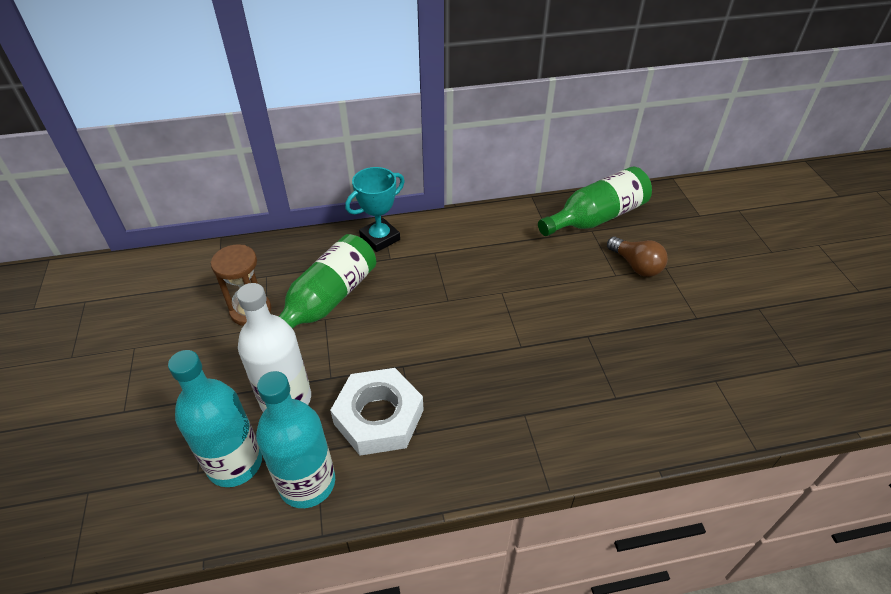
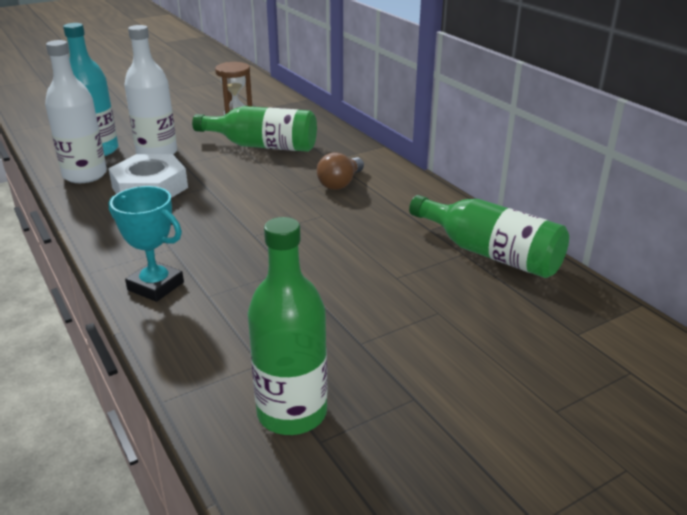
camera: 70 degrees right, 15 degrees down
turquoise bottle [256,371,335,508] -> white bottle [45,40,107,183]
turquoise trophy [345,167,405,252] -> turquoise trophy moved to [108,186,184,302]
brown light bulb [607,236,668,277] -> brown light bulb moved to [317,152,364,190]
none -> green bottle [248,217,327,435]

